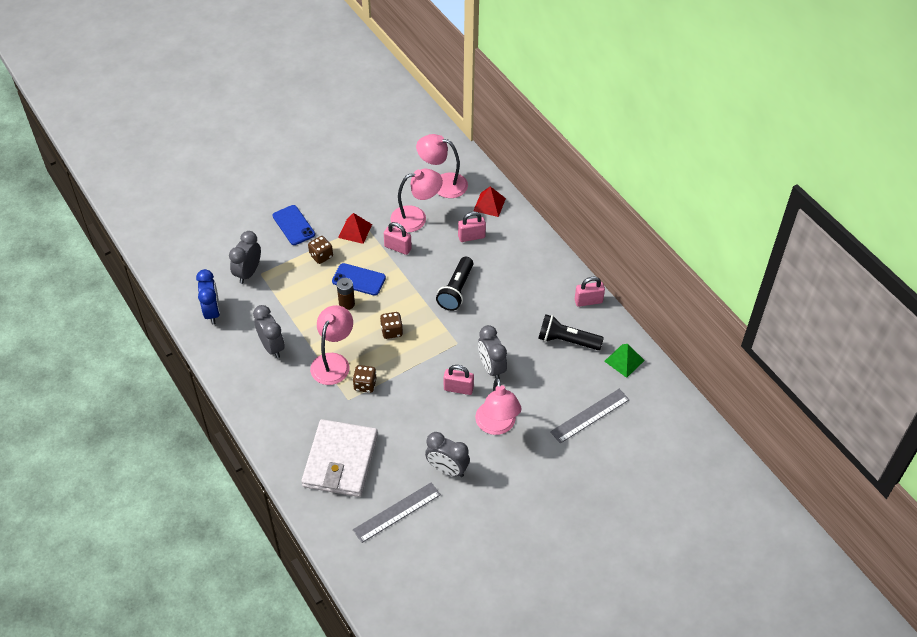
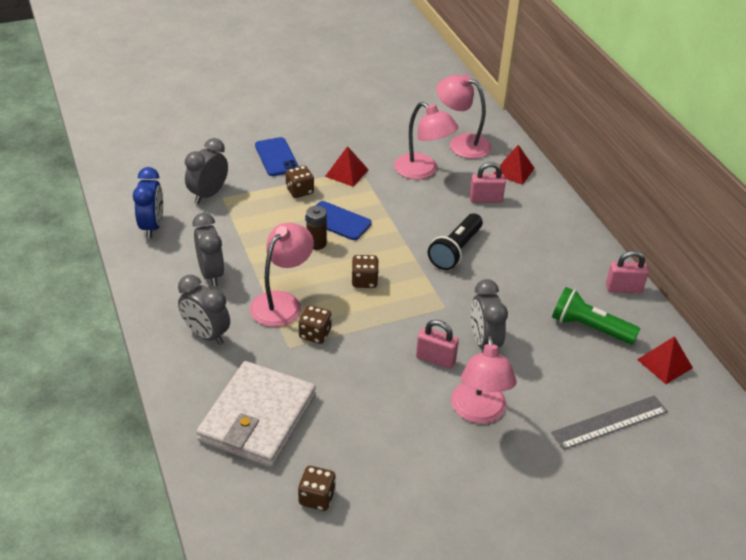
camera: 10 degrees right, 10 degrees down
grey ruler [353,482,441,543] -> brown dice [298,466,336,511]
pink padlock [384,222,412,255] -> none
pink lamp [390,169,443,232] -> pink lamp turned 45 degrees clockwise [394,102,458,180]
grey clock [425,432,470,477] -> grey clock moved to [178,275,230,345]
black flashlight [538,314,604,350] -> green flashlight [552,287,640,345]
green pyramid [604,344,645,378] -> red pyramid [637,336,693,384]

